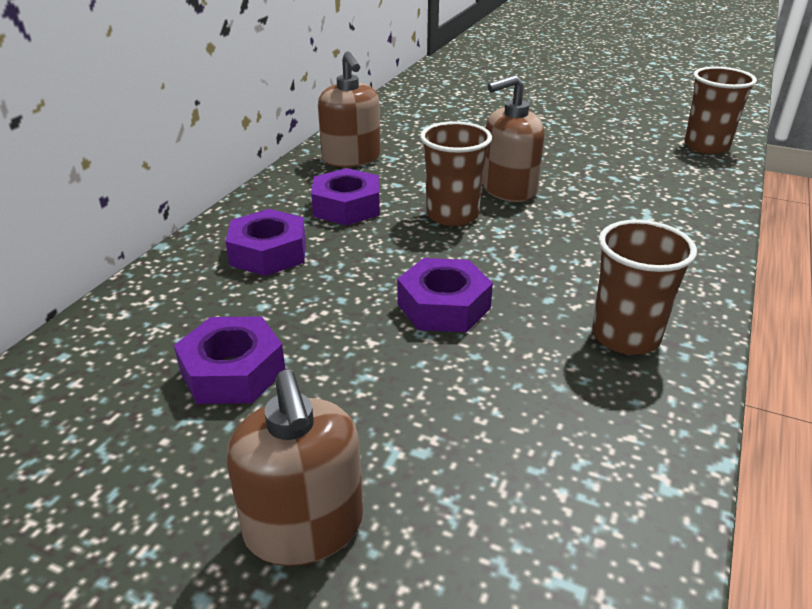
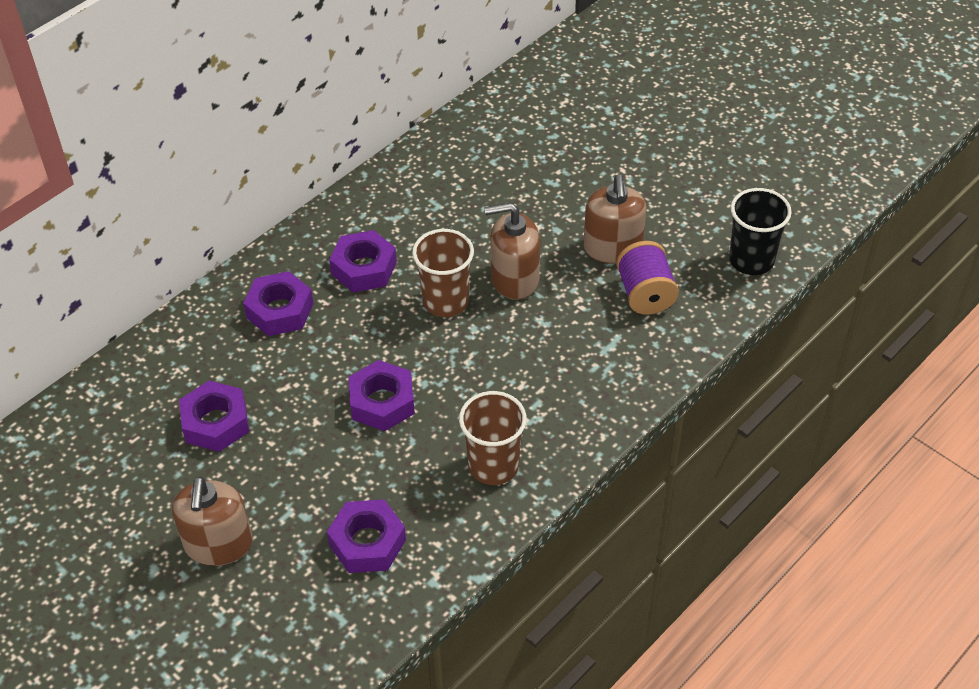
camera: 20 degrees right, 15 degrees up
brown soap dispenser [318,51,380,167] -> brown soap dispenser moved to [583,175,646,264]
brown cup [684,67,757,154] -> black cup [729,188,792,275]
none -> purple nut [327,499,406,573]
none -> purple spool [616,241,679,315]

